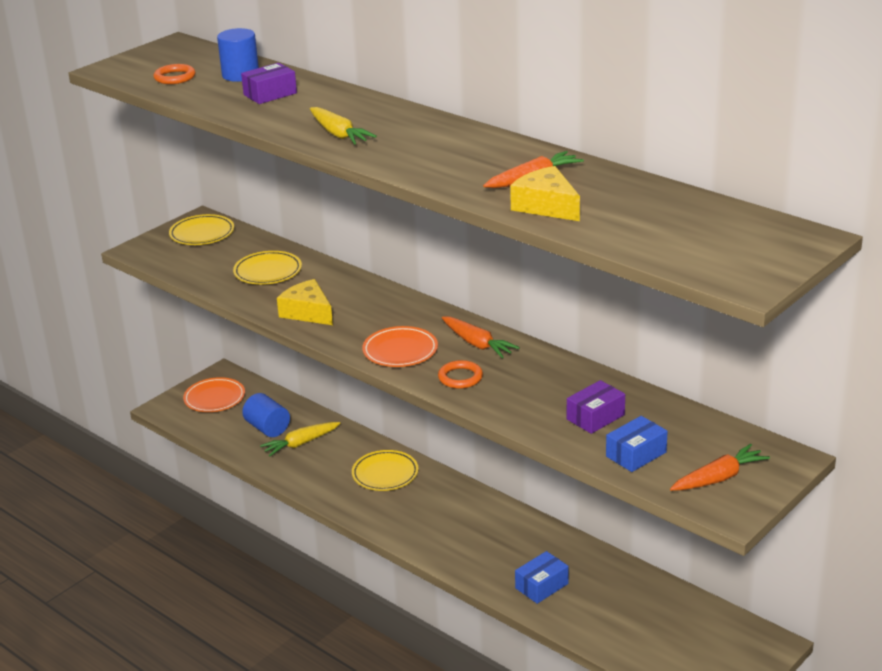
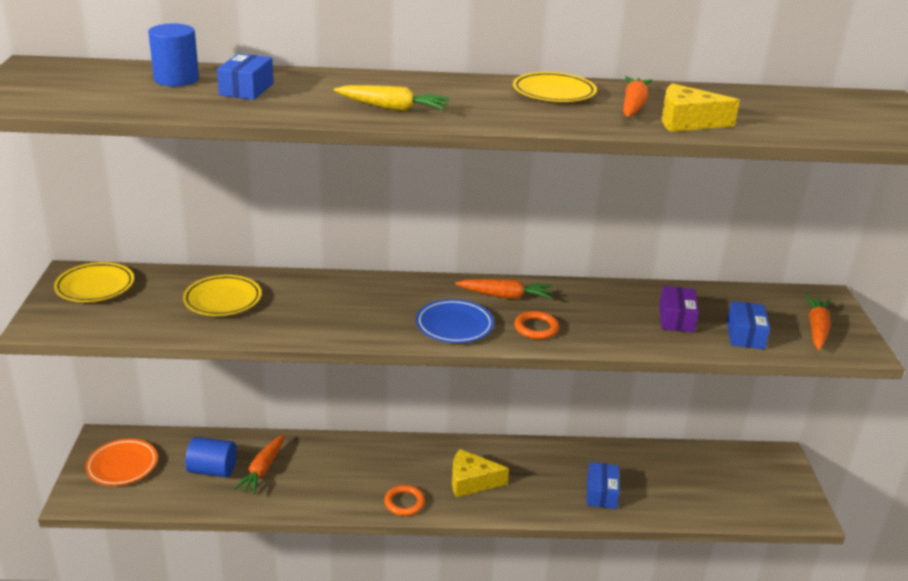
camera: 45 degrees left, 0 degrees up
orange ring [154,64,195,84] -> orange ring moved to [384,485,425,516]
purple box [241,63,297,104] -> blue box [217,53,274,100]
yellow carrot [260,422,341,457] -> orange carrot [233,434,284,495]
yellow cheese [277,279,333,325] -> yellow cheese moved to [452,449,509,497]
yellow plate [352,450,418,491] -> yellow plate moved to [513,72,597,102]
orange plate [362,326,438,367] -> blue plate [416,299,494,343]

